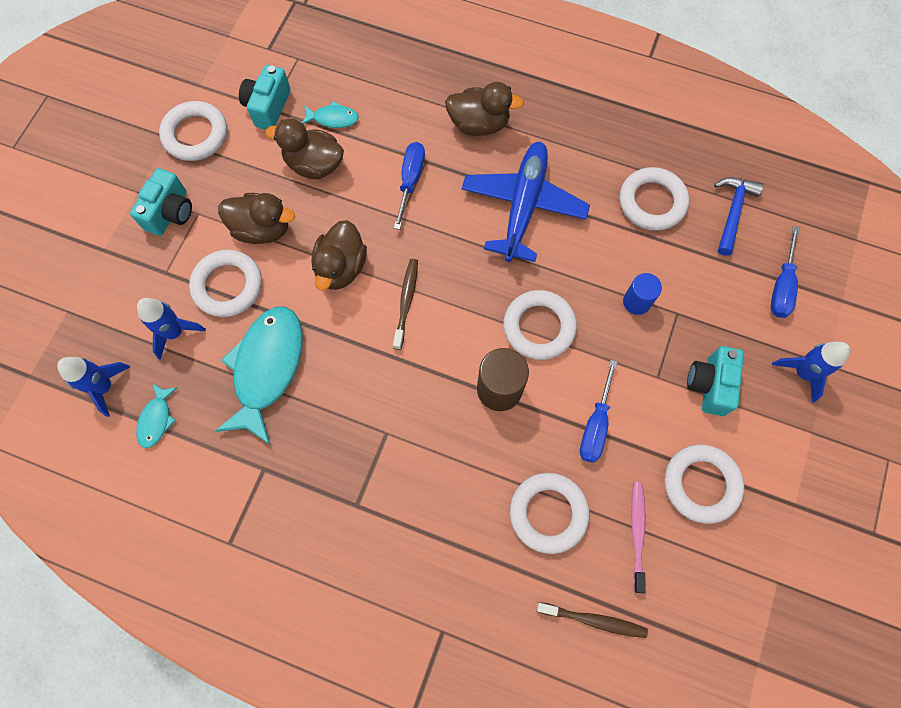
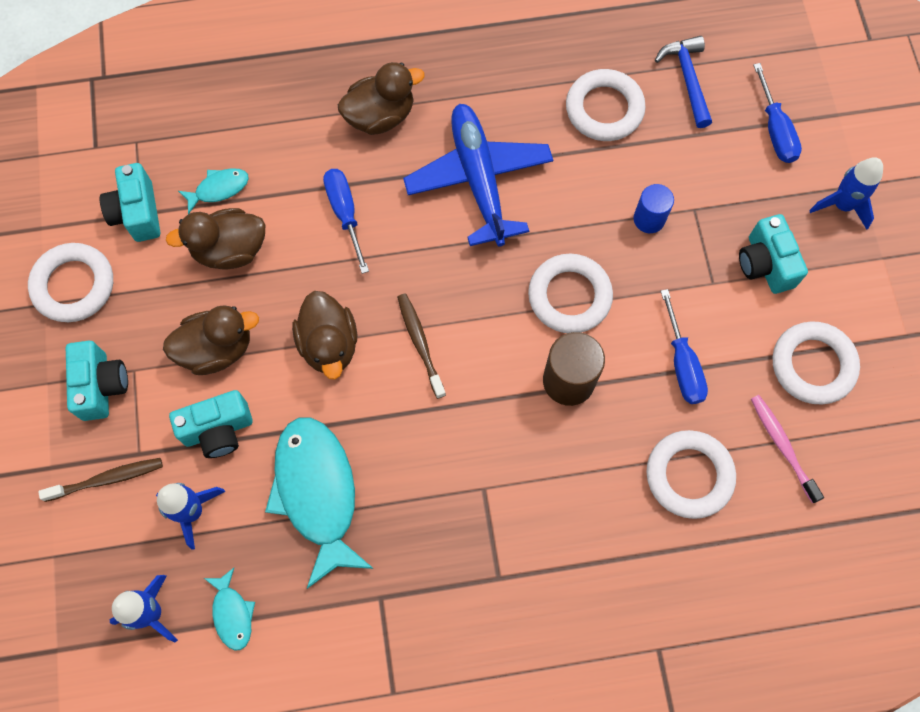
camera: 30 degrees left, 0 degrees up
white ring [189,250,262,317] -> turquoise camera [169,390,253,458]
brown toothbrush [537,602,648,638] -> brown toothbrush moved to [38,458,163,502]

